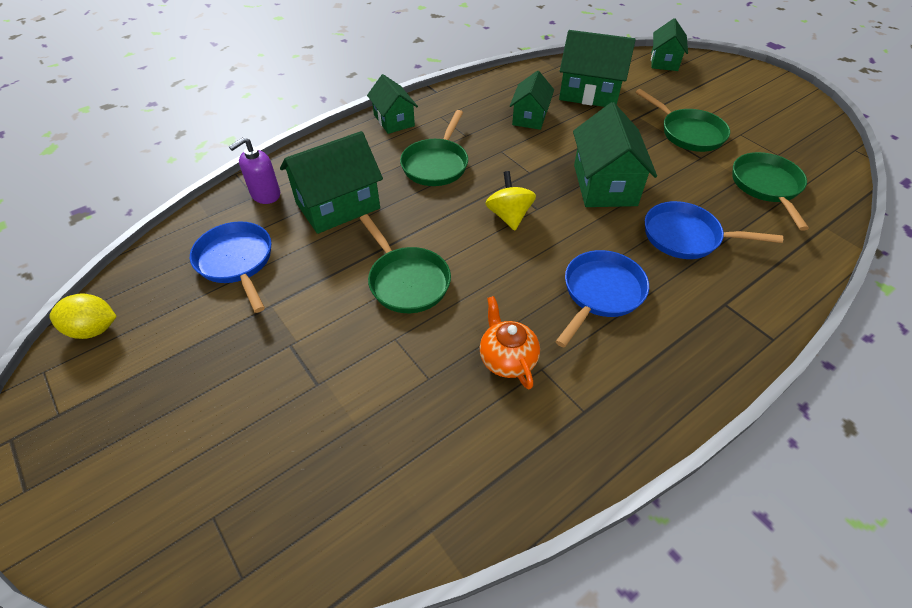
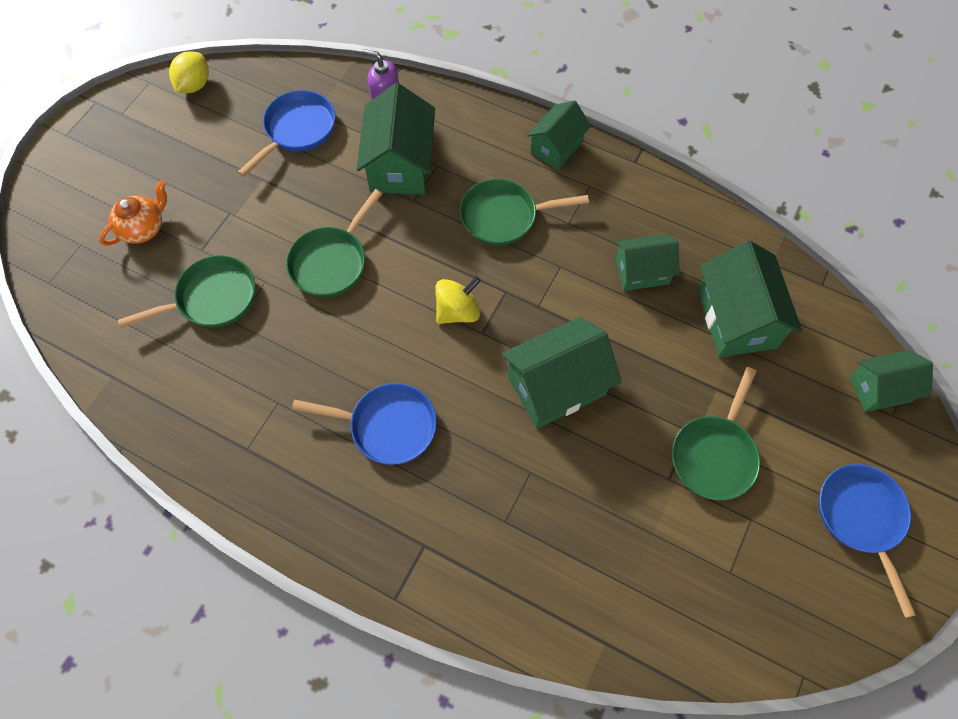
camera: 65 degrees right, 15 degrees up
yellow lemon [49,293,117,339] -> yellow lemon turned 45 degrees clockwise [169,51,209,93]
green house [280,131,383,234] -> green house turned 60 degrees clockwise [357,83,435,195]
orange teapot [480,296,540,389] -> orange teapot moved to [99,180,167,246]
blue pan [645,201,783,259] -> blue pan moved to [819,464,916,618]
green pan [732,152,809,231] -> green pan moved to [118,255,255,328]

